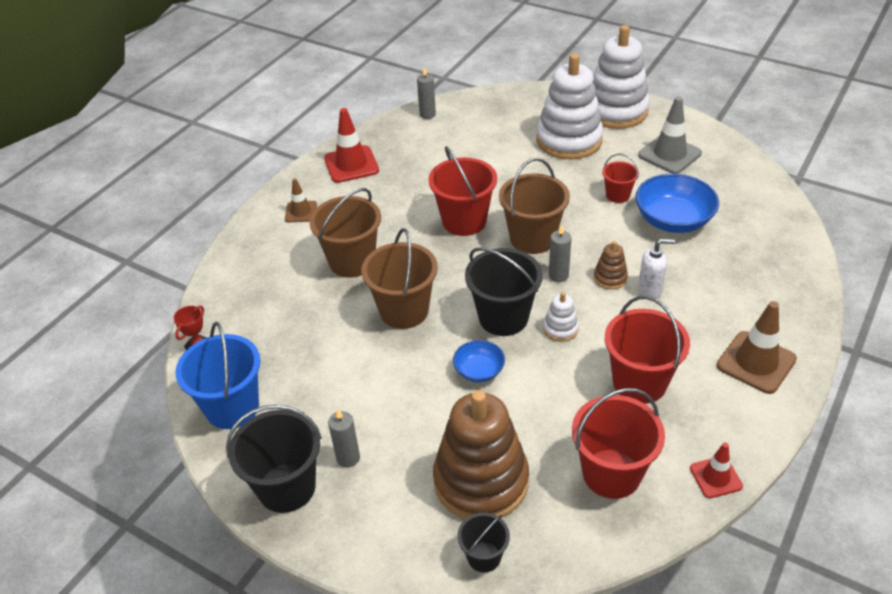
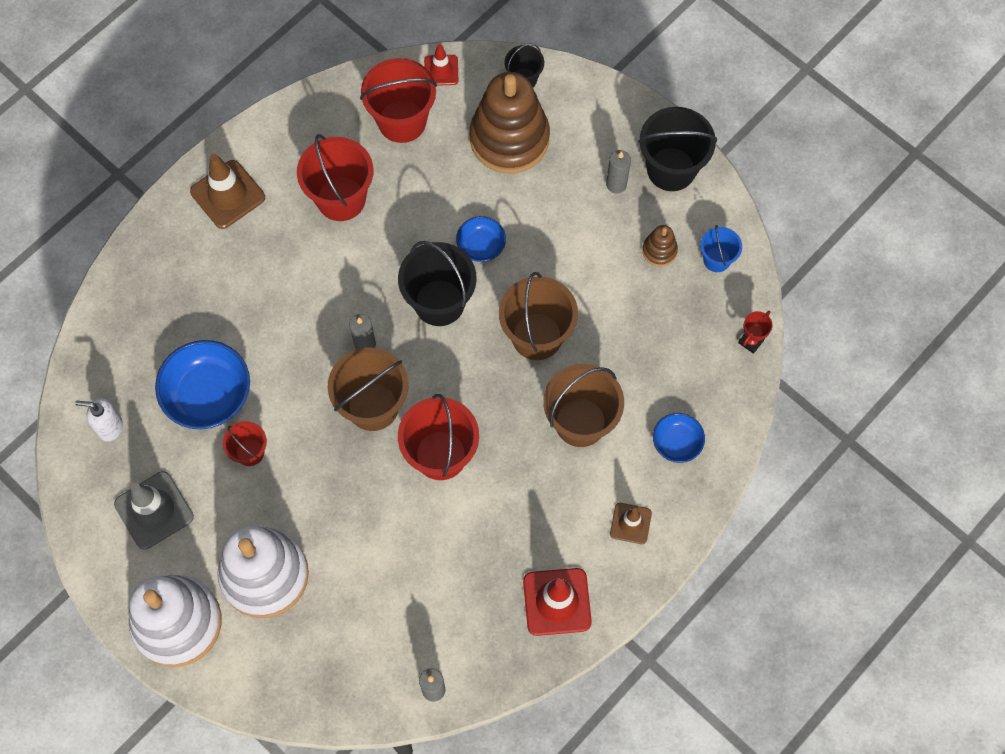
camera: 170 degrees left, 25 degrees up
blue bucket [175,322,260,429] -> blue bucket [700,225,742,272], size x0.55
white stacking toy [543,292,579,342] -> none
brown stacking toy [594,241,628,289] -> brown stacking toy moved to [642,225,678,267]
white soap dispenser [638,239,675,298] -> white soap dispenser moved to [75,398,123,441]
red traffic cone [690,443,743,498] -> red traffic cone moved to [424,44,458,86]
none -> blue bowl [653,413,705,463]

